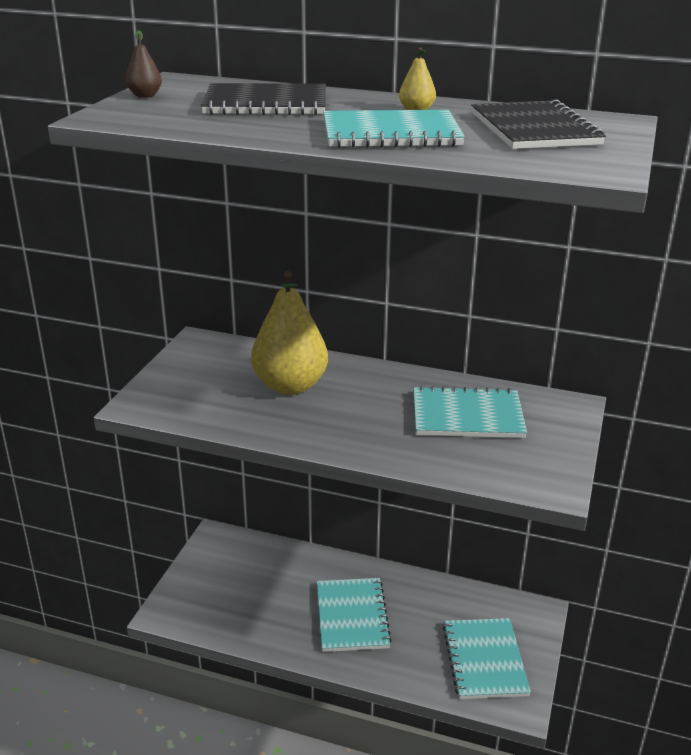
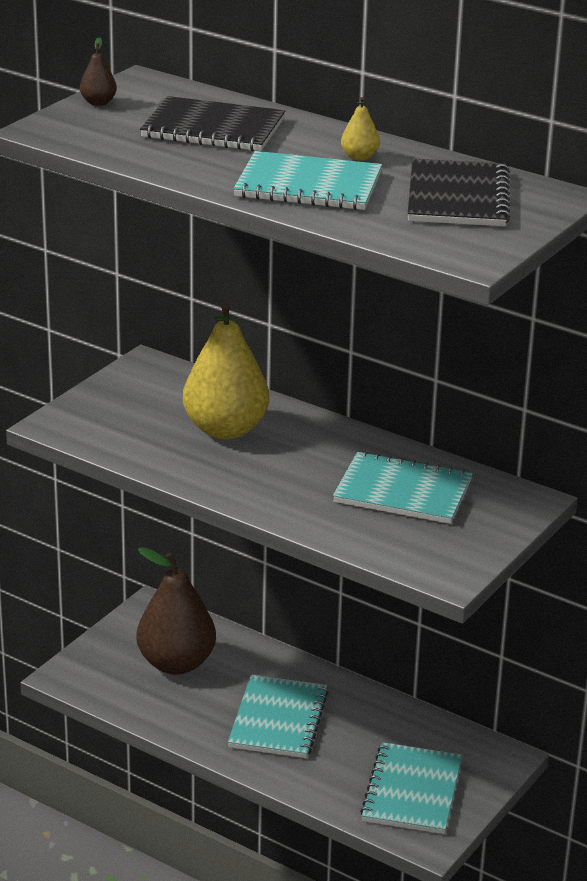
camera: 15 degrees right, 0 degrees up
none -> brown pear [136,547,216,675]

